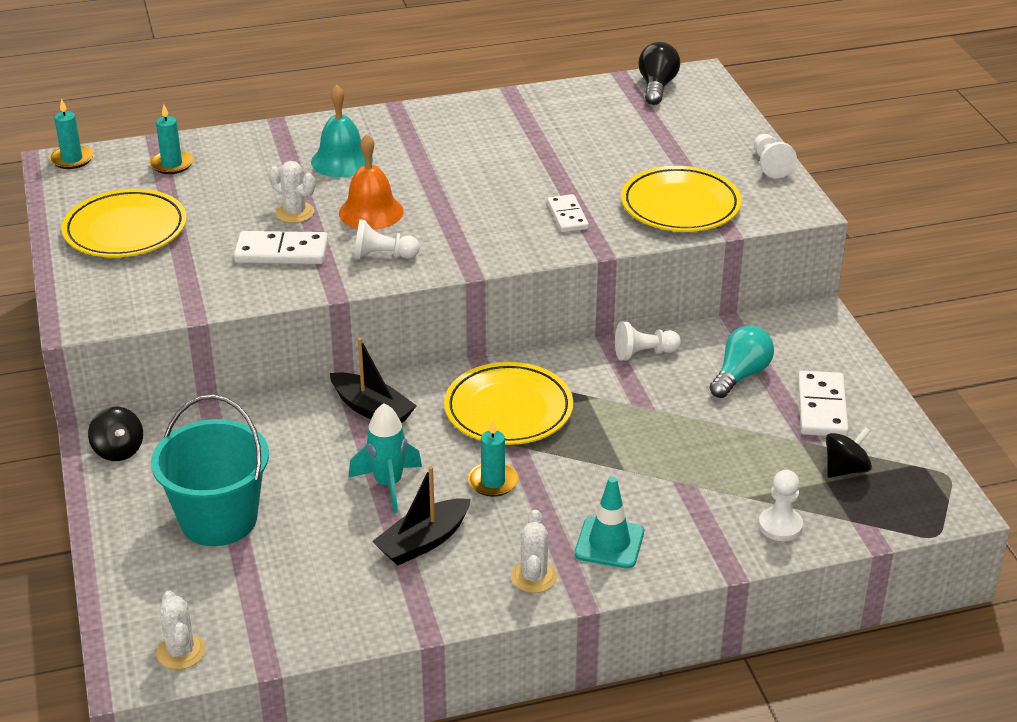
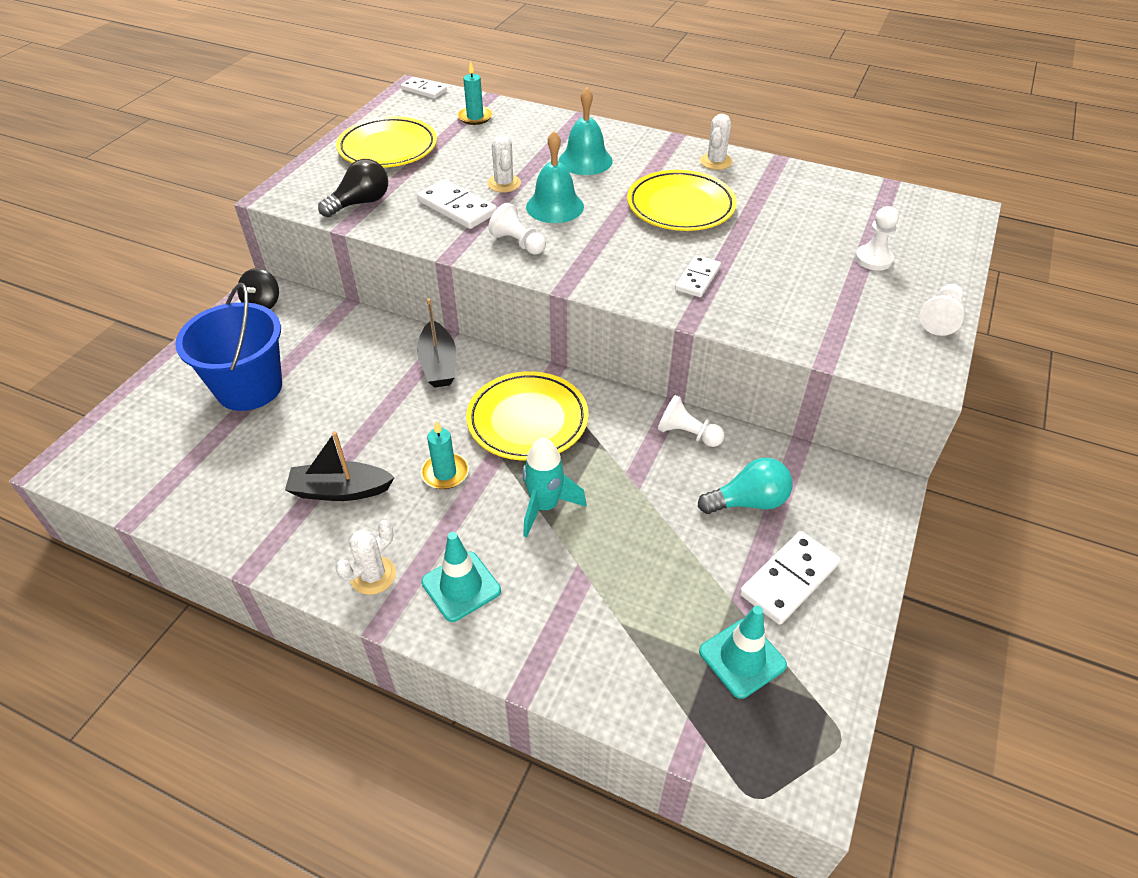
camera: 40 degrees right, 10 degrees up
turquoise candle [50,99,94,169] -> white domino [401,77,447,99]
turquoise bucket [151,395,269,546] -> blue bucket [175,283,282,411]
white cactus [156,591,206,669] -> white cactus moved to [700,114,733,170]
orange bell [339,134,404,230] -> turquoise bell [526,131,584,223]
turquoise rocket [348,403,422,513] -> turquoise rocket moved to [523,438,587,538]
yellow plate [621,166,742,232] -> yellow plate moved to [627,170,737,231]
black light bulb [638,42,680,105] -> black light bulb moved to [318,159,388,217]
white pawn [759,470,803,541] -> white pawn moved to [855,206,899,271]
black spinning top [826,427,872,478] -> turquoise traffic cone [699,606,787,699]

